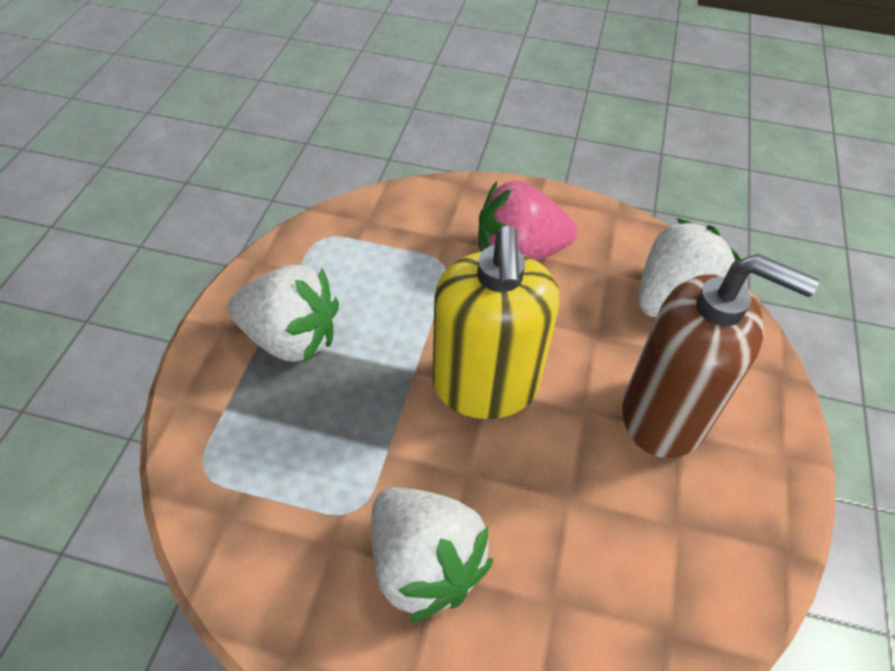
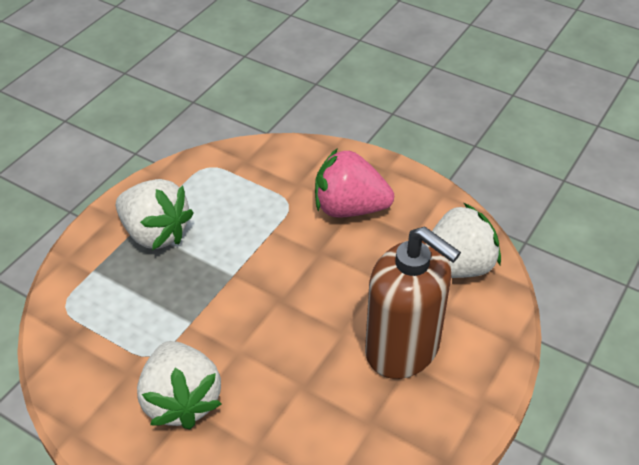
camera: 20 degrees right, 5 degrees down
yellow soap dispenser [432,226,559,419] -> none

